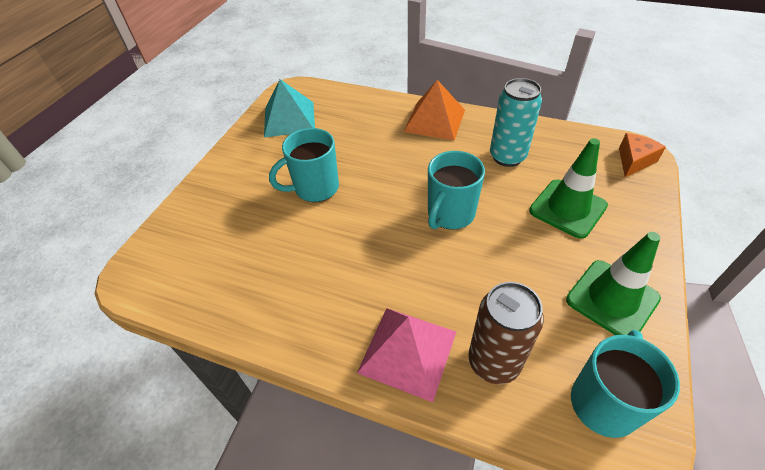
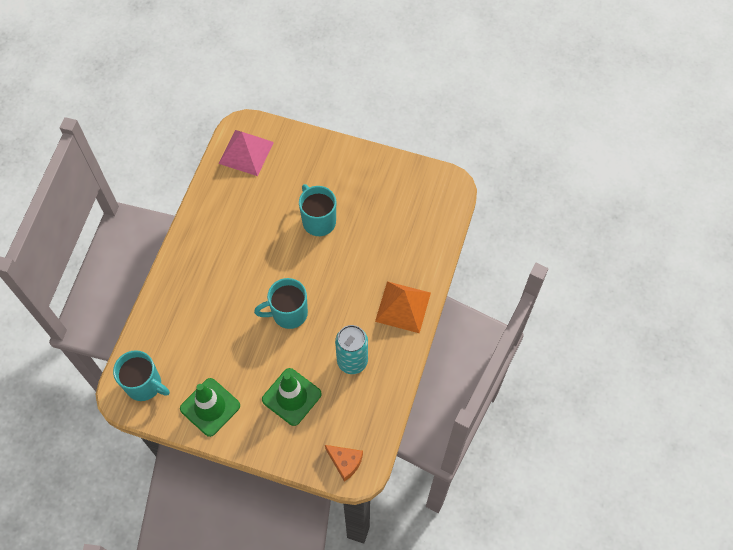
camera: 85 degrees right, 15 degrees up
turquoise pyramid [264,79,315,137] -> none
pink pyramid [357,308,456,402] -> pink pyramid moved to [218,130,274,176]
turquoise mug [428,151,485,230] -> turquoise mug turned 45 degrees counterclockwise [254,278,308,329]
brown can [468,282,544,384] -> none

